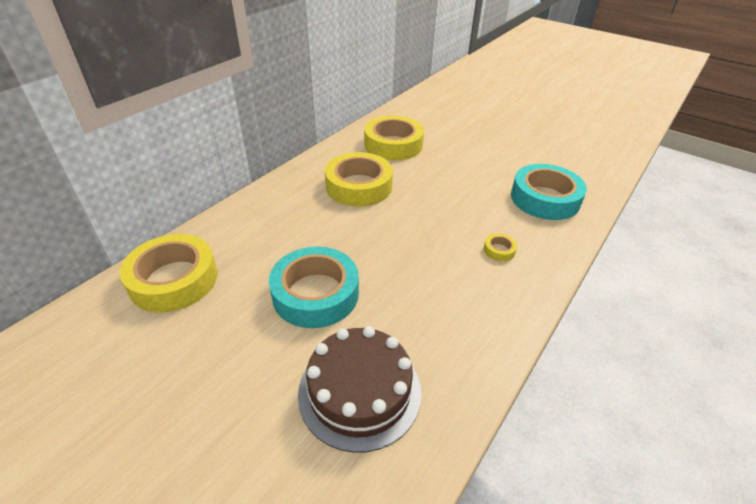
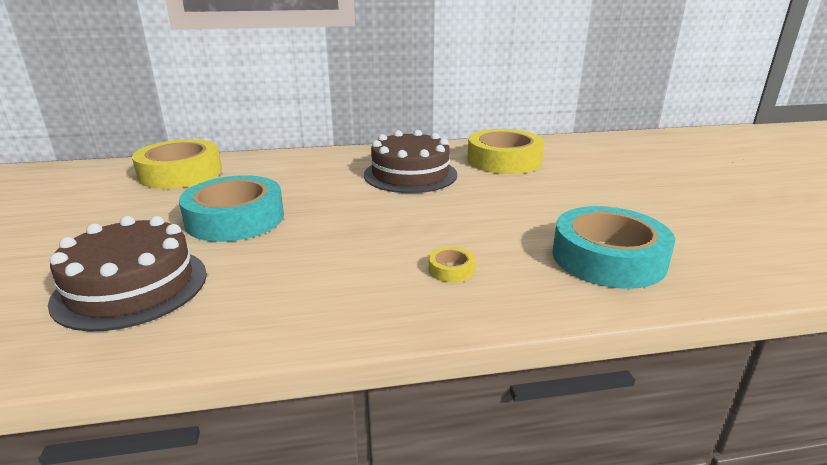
camera: 45 degrees right, 15 degrees down
yellow tape [325,152,393,207] -> brown cake [364,130,457,193]

